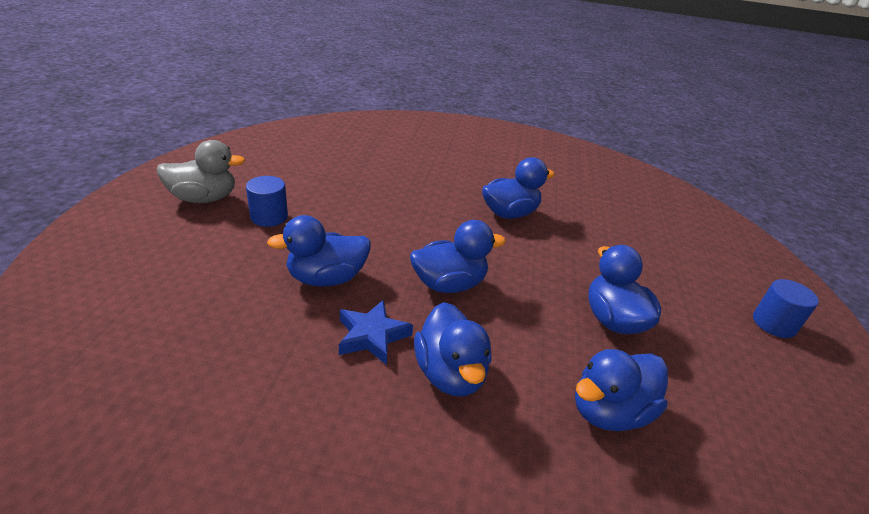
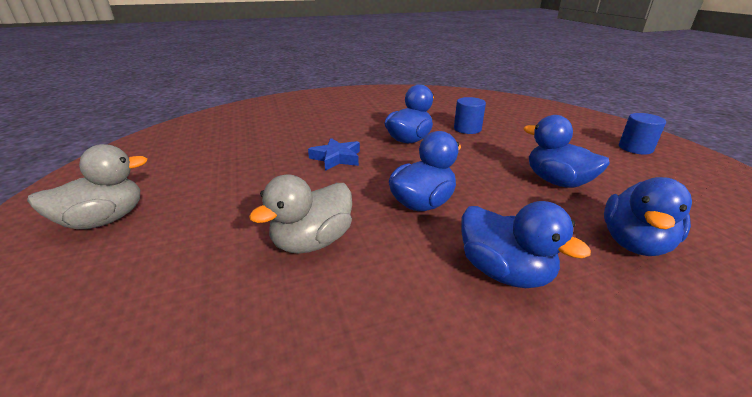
camera: 25 degrees left, 5 degrees down
blue cylinder [246,176,288,227] -> blue cylinder moved to [454,97,486,134]
blue duck [267,215,371,287] -> grey duck [249,175,352,254]
blue star [339,300,413,365] -> blue star moved to [308,138,360,171]

